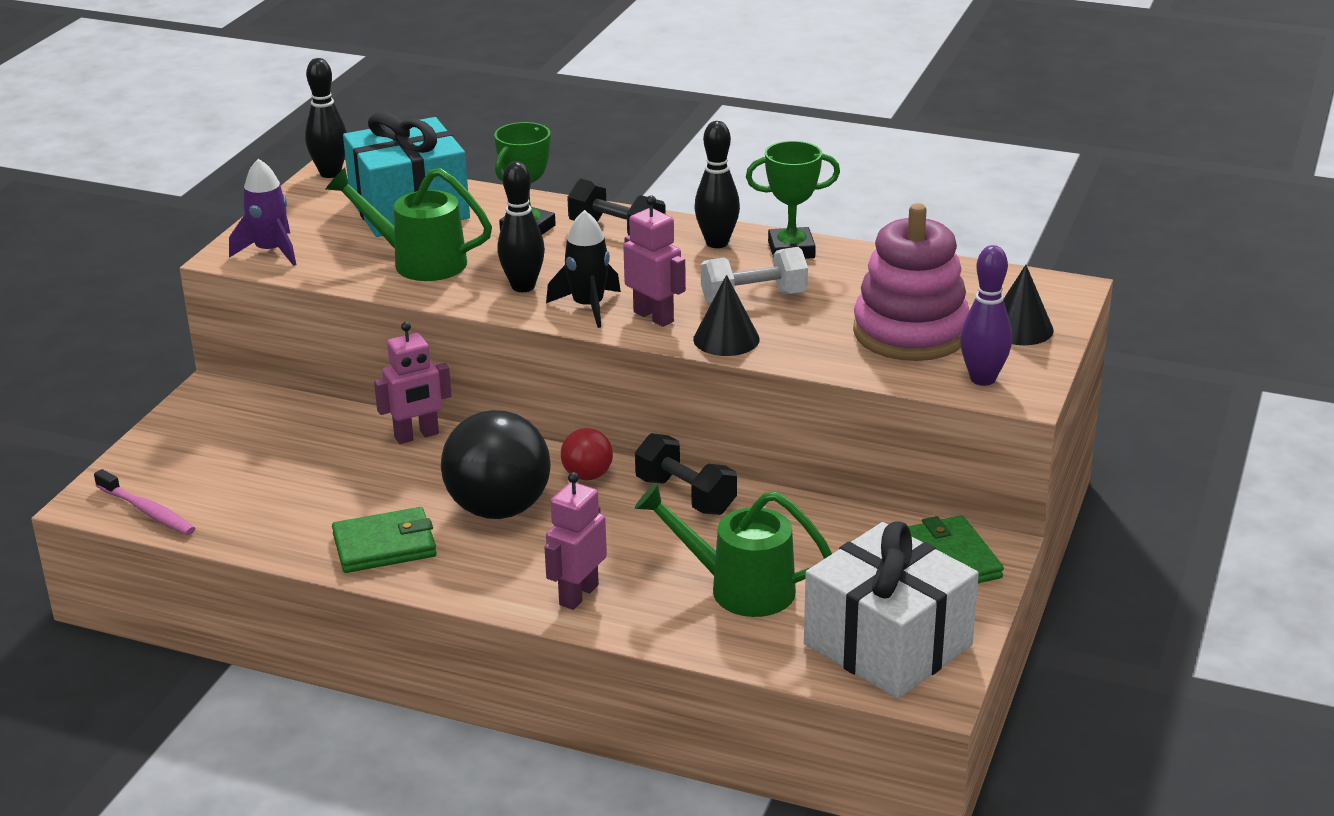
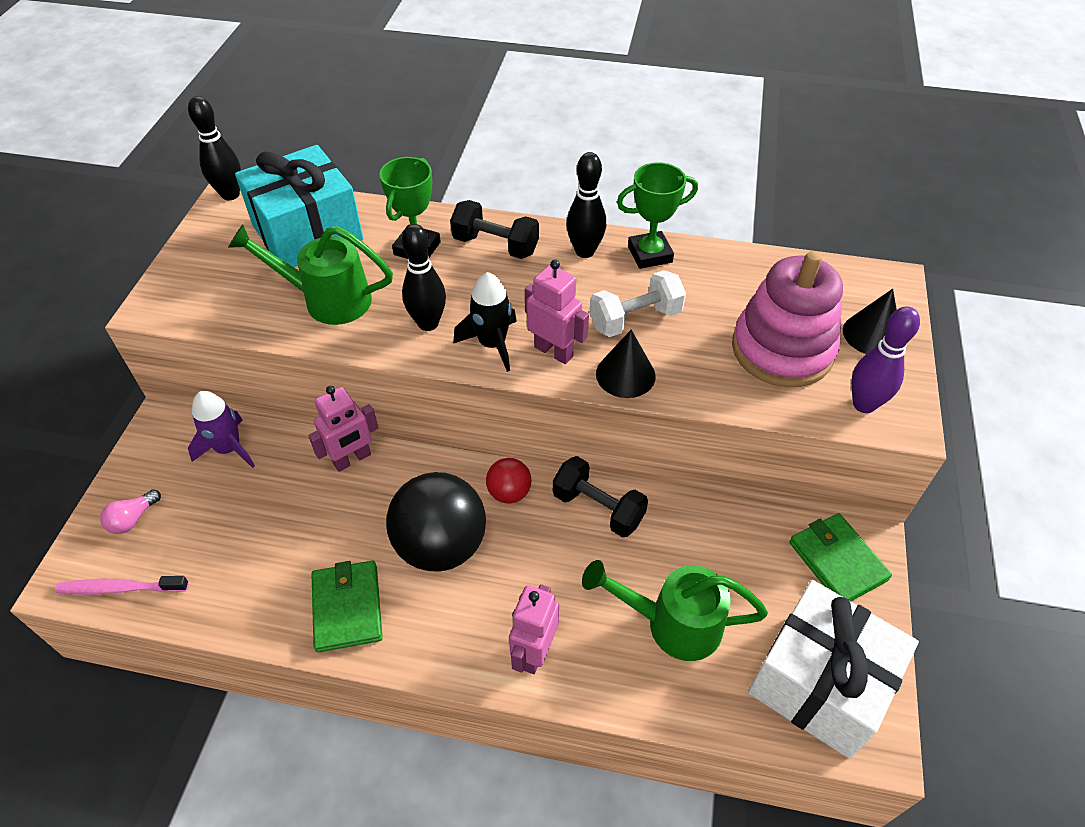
camera: 10 degrees left, 20 degrees up
pink toothbrush [94,469,195,535] -> pink toothbrush turned 150 degrees clockwise [55,576,189,595]
purple rocket [229,159,296,266] -> purple rocket moved to [188,391,255,468]
green wallet [332,507,437,573] -> green wallet turned 75 degrees counterclockwise [312,561,383,652]
none -> pink light bulb [100,489,161,534]

